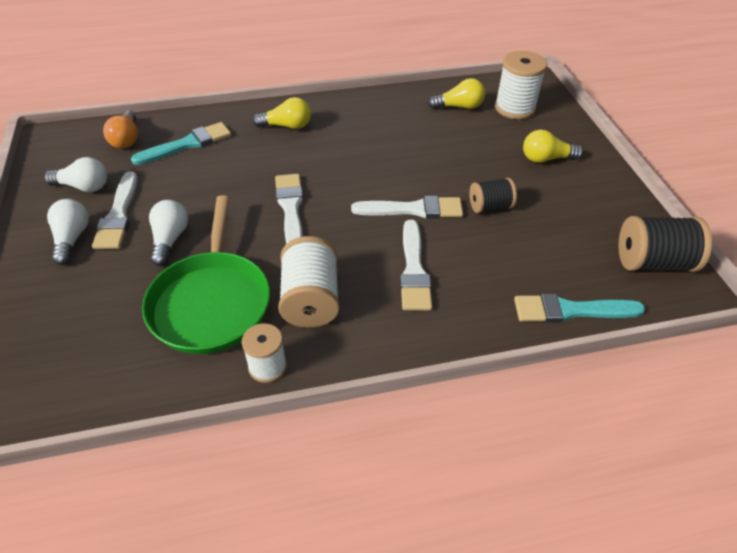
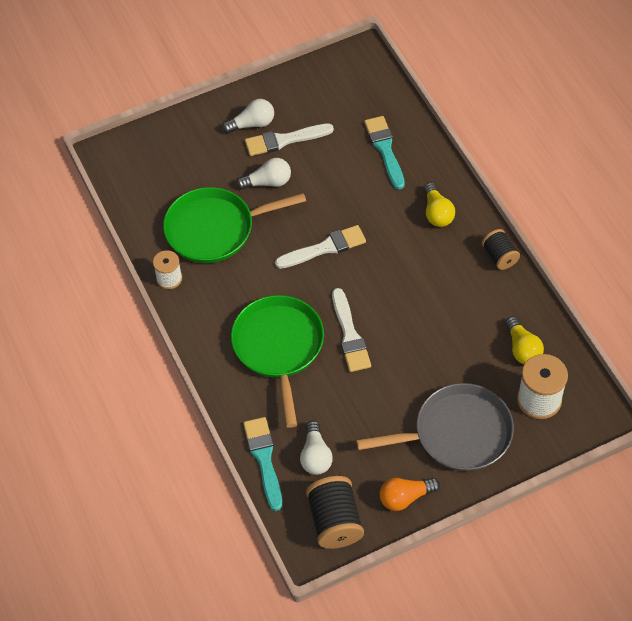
camera: 80 degrees right, 10 degrees up
white light bulb [44,157,107,192] -> white light bulb moved to [300,421,333,475]
orange light bulb [103,110,138,149] -> orange light bulb moved to [380,478,440,511]
turquoise brush [131,122,231,165] -> turquoise brush turned 150 degrees counterclockwise [364,116,405,190]
white spool [278,236,340,328] -> none
white brush [400,220,432,310] -> green pan [231,295,324,428]
black spool [469,178,517,213] -> black spool moved to [482,229,520,270]
yellow light bulb [523,130,583,163] -> grey pan [356,383,514,471]

